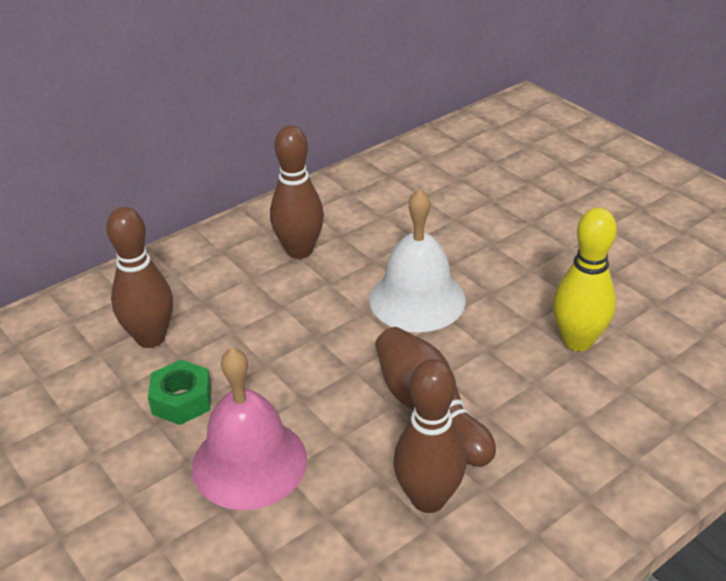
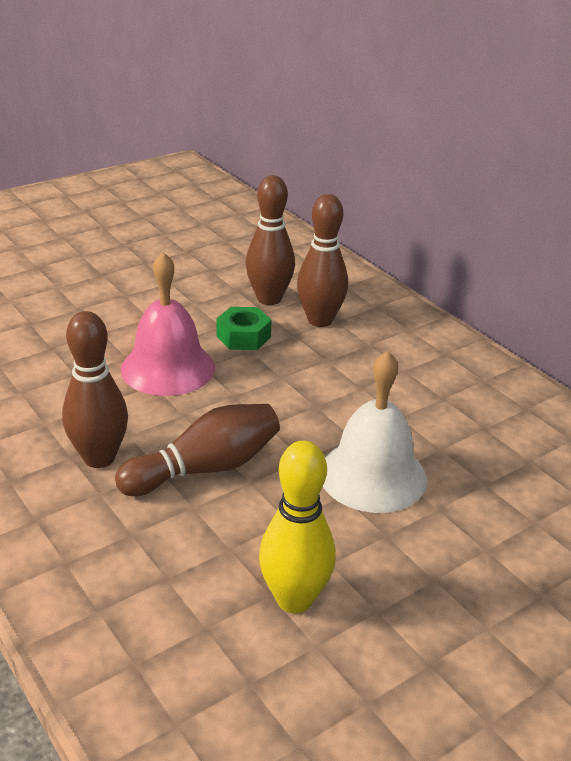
camera: 90 degrees right, 5 degrees down
brown bowling pin [270,125,324,259] -> brown bowling pin moved to [246,175,295,305]

